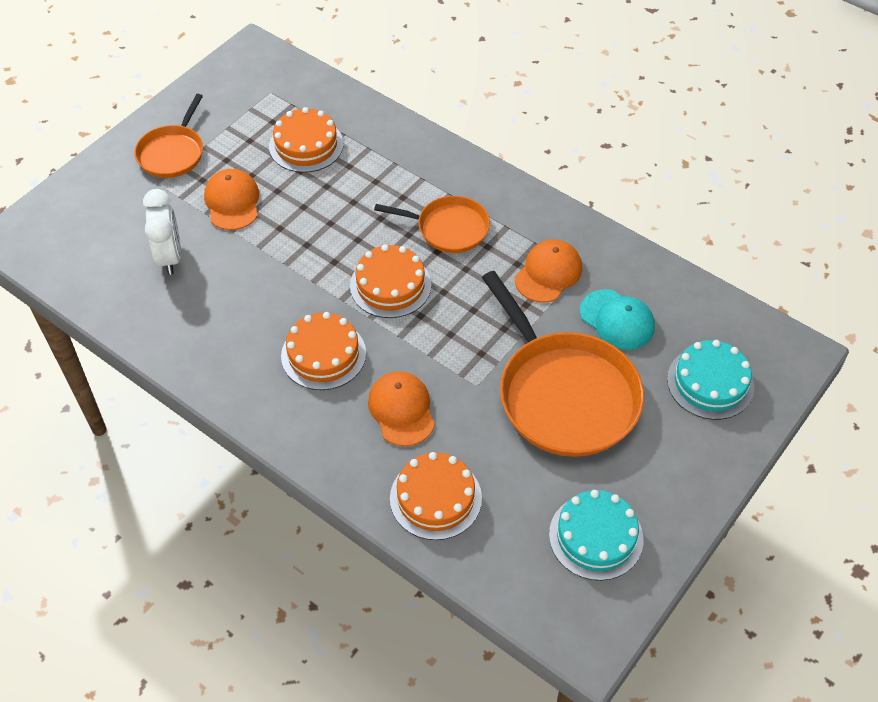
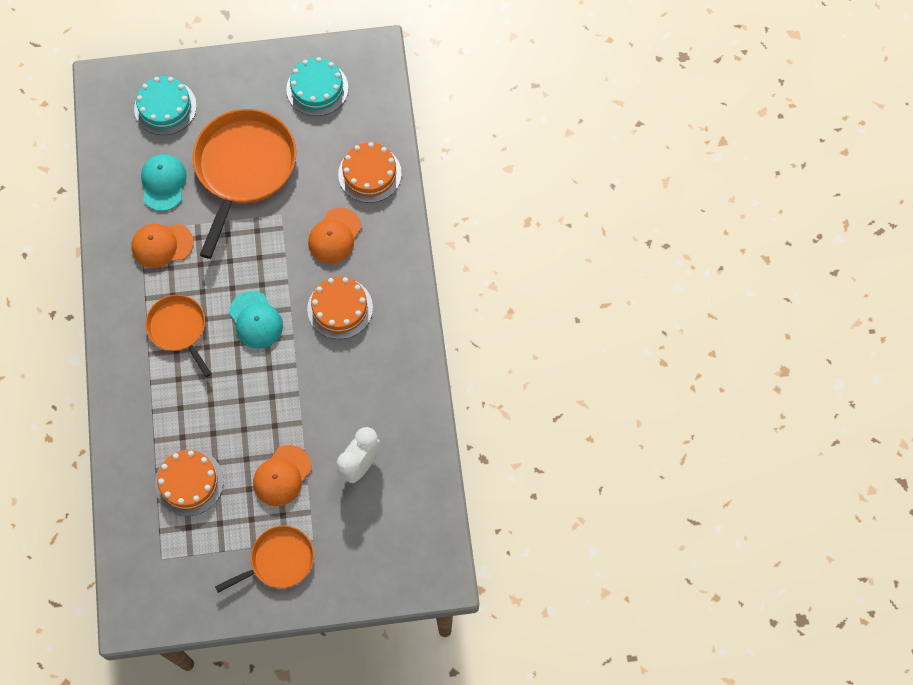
camera: 135 degrees left, 15 degrees up
orange cake [350,244,431,318] -> turquoise cap [229,291,283,349]

